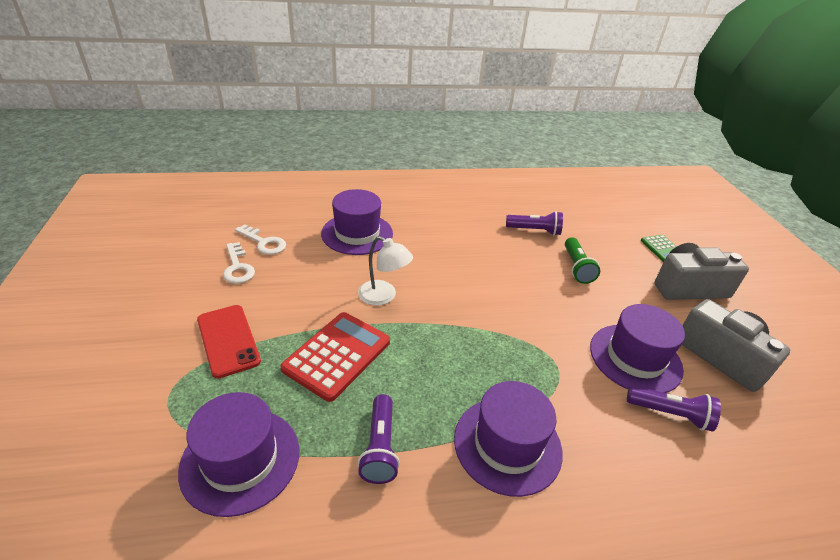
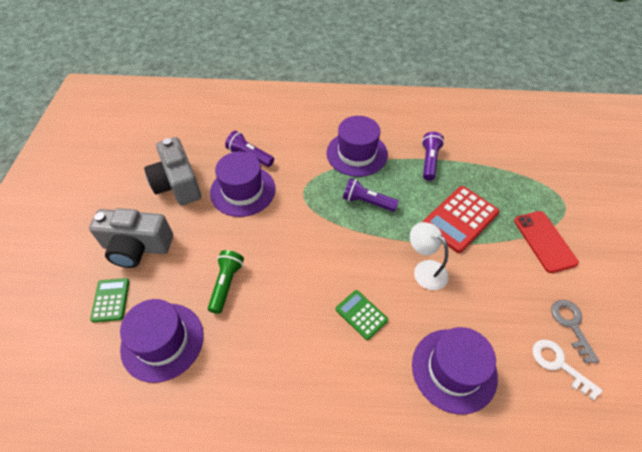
camera: 165 degrees left, 15 degrees up
purple hat [178,392,299,517] -> purple hat moved to [120,299,203,383]
white key [223,242,255,284] -> grey key [551,300,599,364]
purple flashlight [506,211,563,235] -> purple flashlight moved to [343,178,399,212]
none -> green calculator [336,290,388,340]

